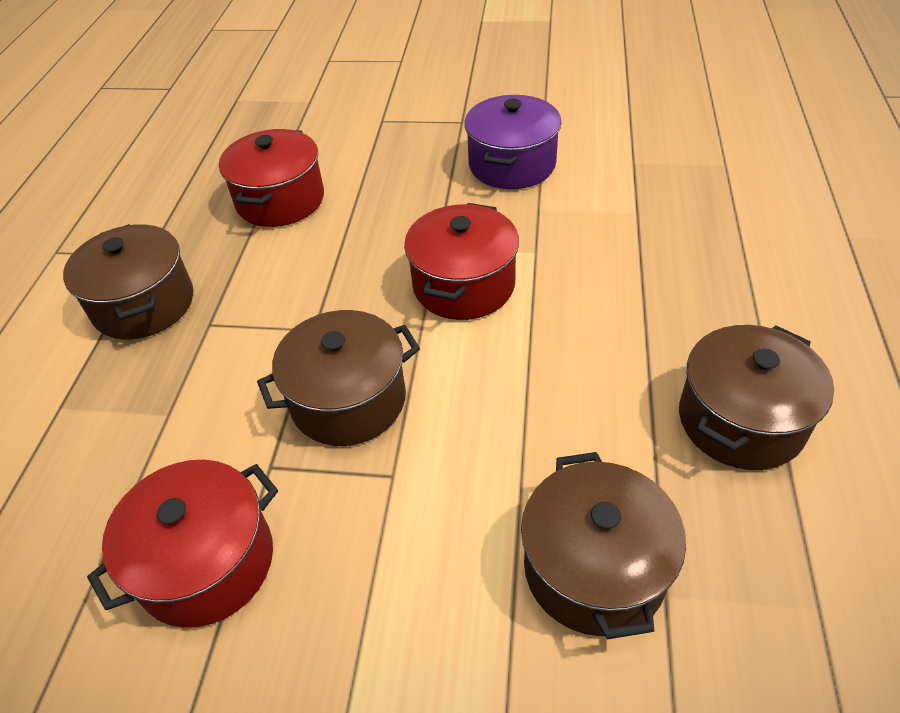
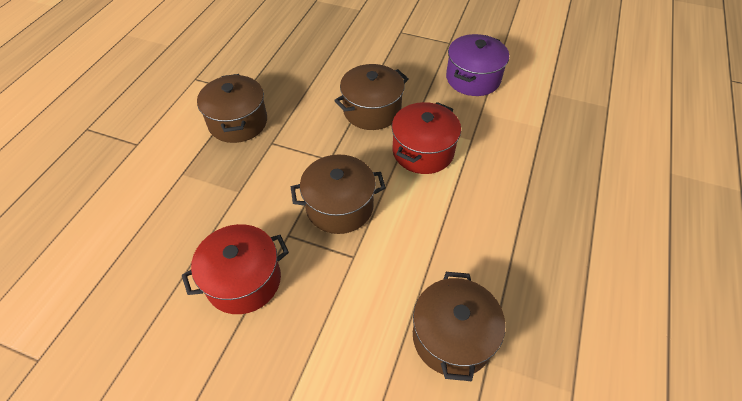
camera: 10 degrees right, 5 degrees up
red pot [219,129,324,227] -> none
brown pot [679,325,834,470] -> brown pot moved to [334,64,408,130]

